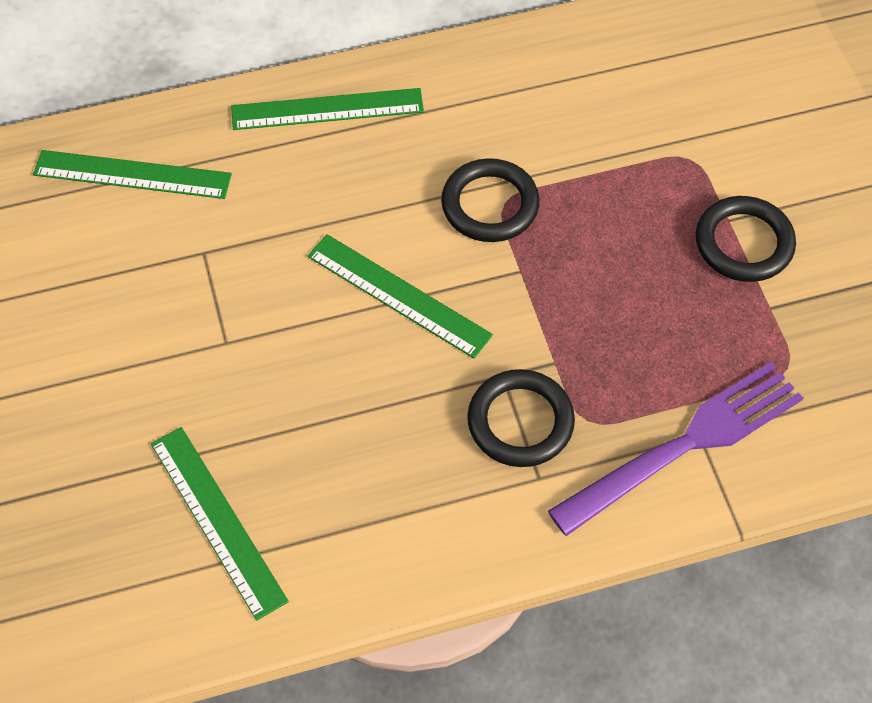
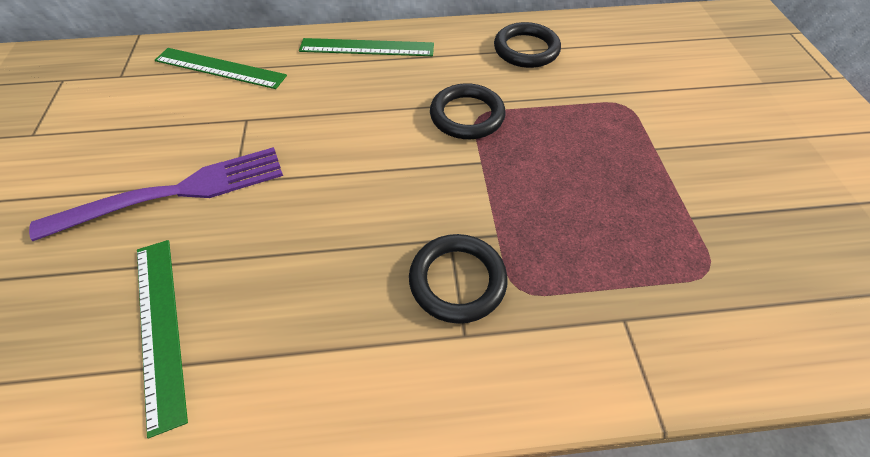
camera: 10 degrees right, 5 degrees down
green ruler [307,234,493,359] -> none
purple fork [548,362,803,536] -> purple fork moved to [29,147,283,241]
black ring [696,196,796,282] -> black ring moved to [494,22,561,68]

